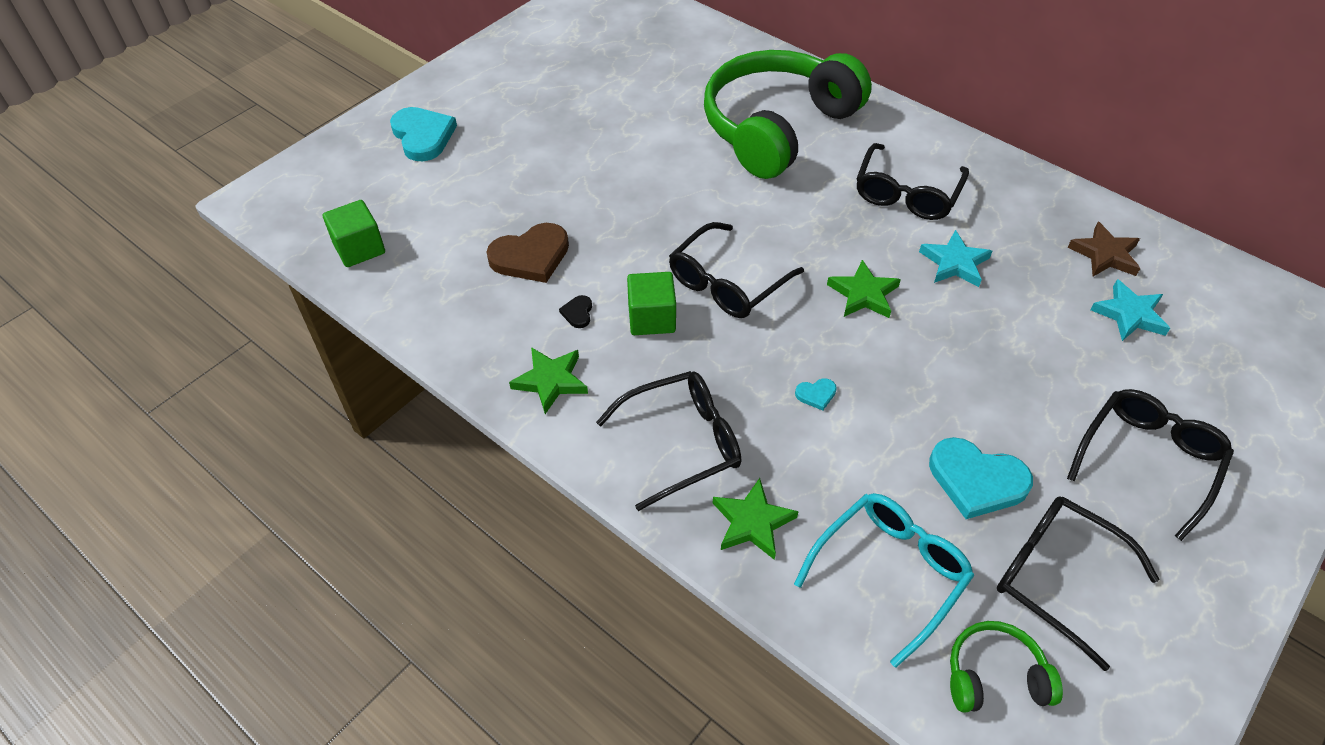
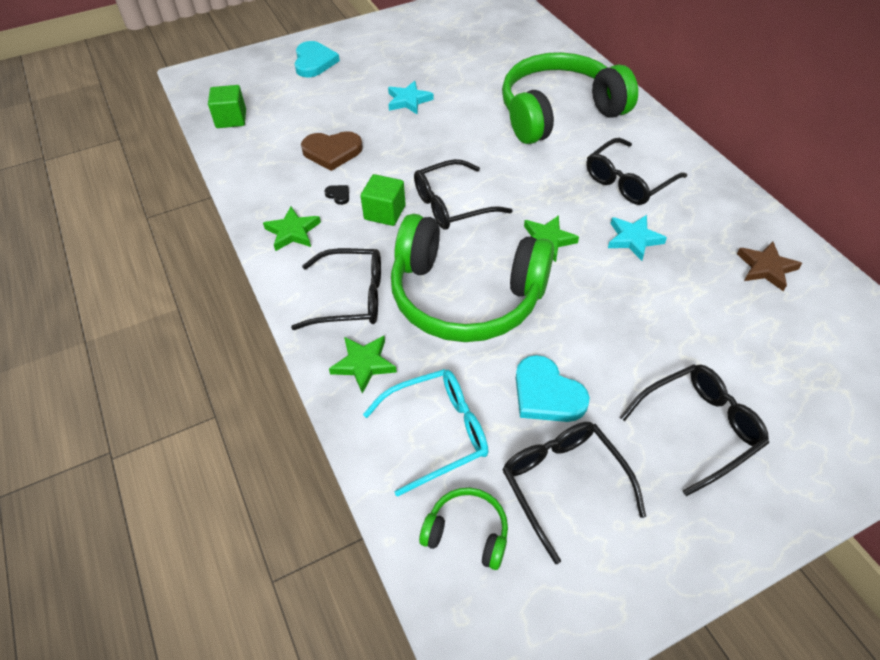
camera: 25 degrees right, 0 degrees up
black heart [559,295,592,328] -> black heart turned 105 degrees clockwise [324,185,349,205]
turquoise heart [795,378,837,410] -> green headphones [391,214,554,342]
turquoise star [1090,279,1170,341] -> turquoise star moved to [388,81,434,114]

